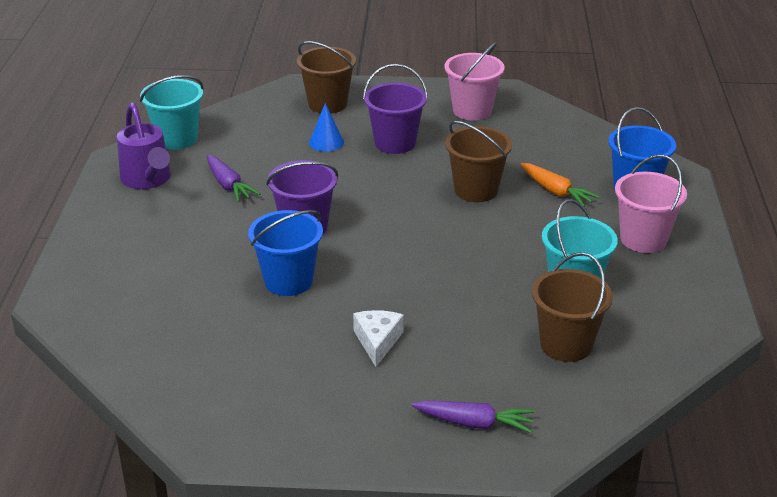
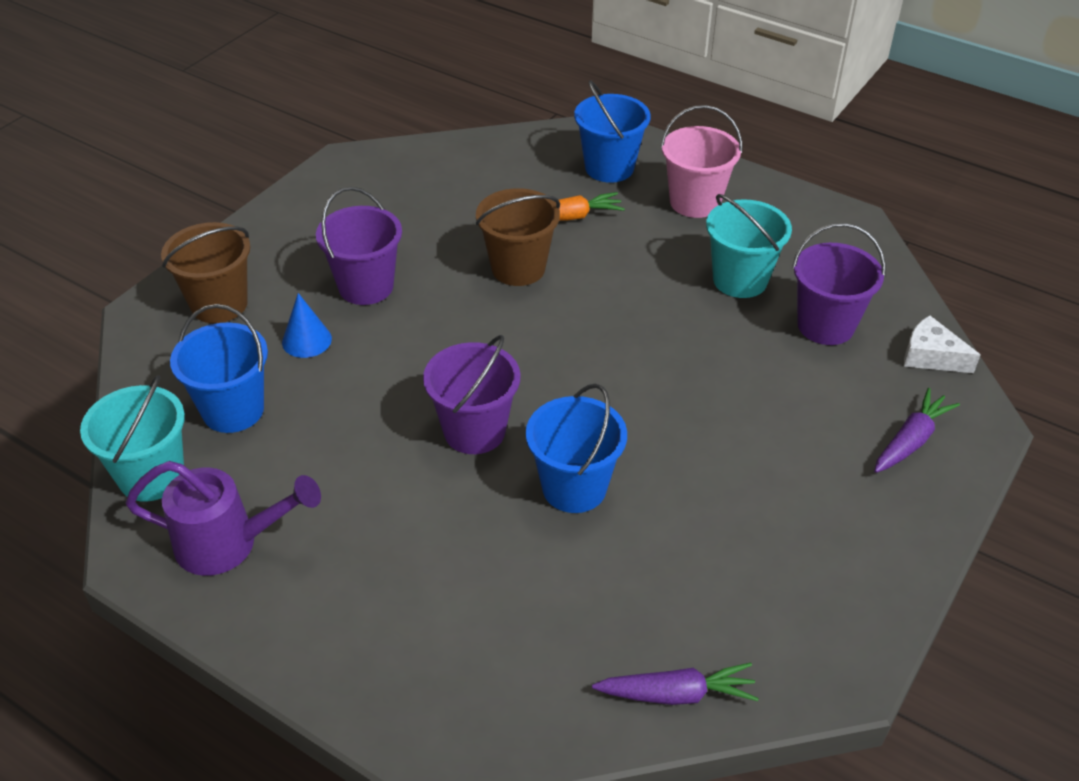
camera: 60 degrees left, 10 degrees up
purple carrot [207,155,260,202] -> purple carrot moved to [592,663,759,705]
white cheese [353,310,404,367] -> white cheese moved to [904,315,980,373]
pink bucket [444,42,505,120] -> none
brown bucket [532,252,613,362] -> purple bucket [792,223,886,345]
none -> blue bucket [170,304,268,433]

